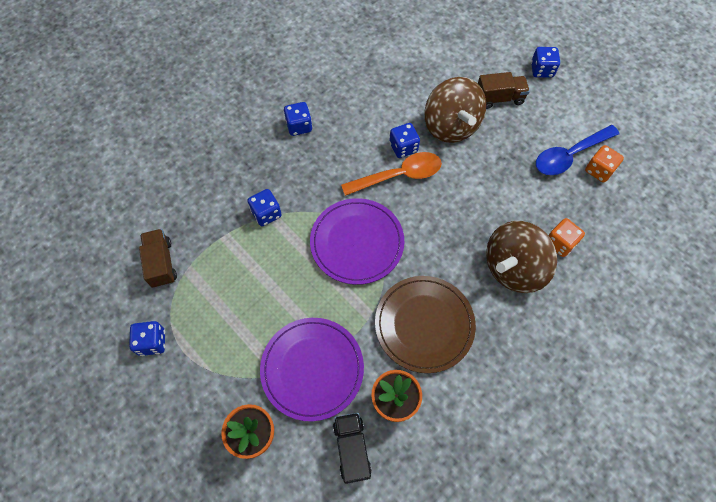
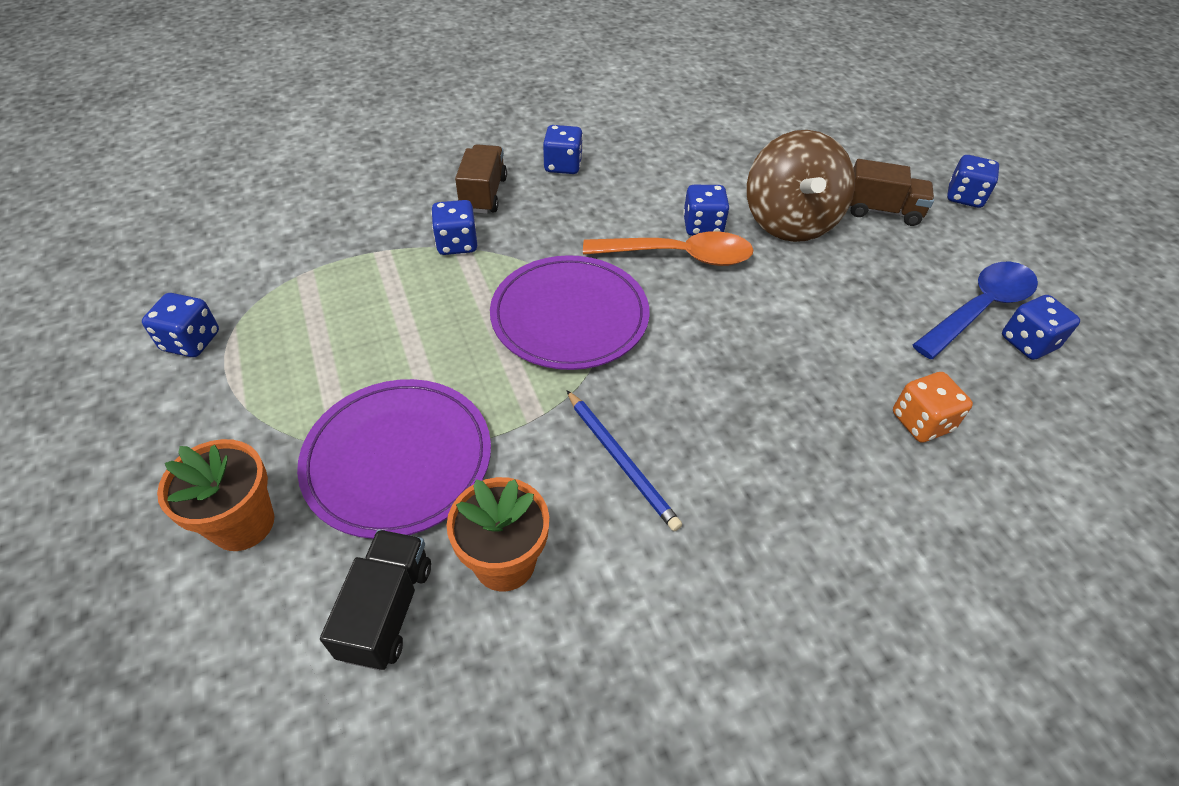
camera: 20 degrees right, 15 degrees down
brown truck [139,229,177,288] -> brown truck moved to [455,144,507,214]
brown plate [375,276,476,373] -> blue pencil [566,390,682,531]
brown spinning top [486,221,557,293] -> none
blue spoon [536,125,619,175] -> blue spoon turned 150 degrees clockwise [913,262,1038,359]
orange dice [585,145,624,182] -> blue dice [1002,295,1080,360]

